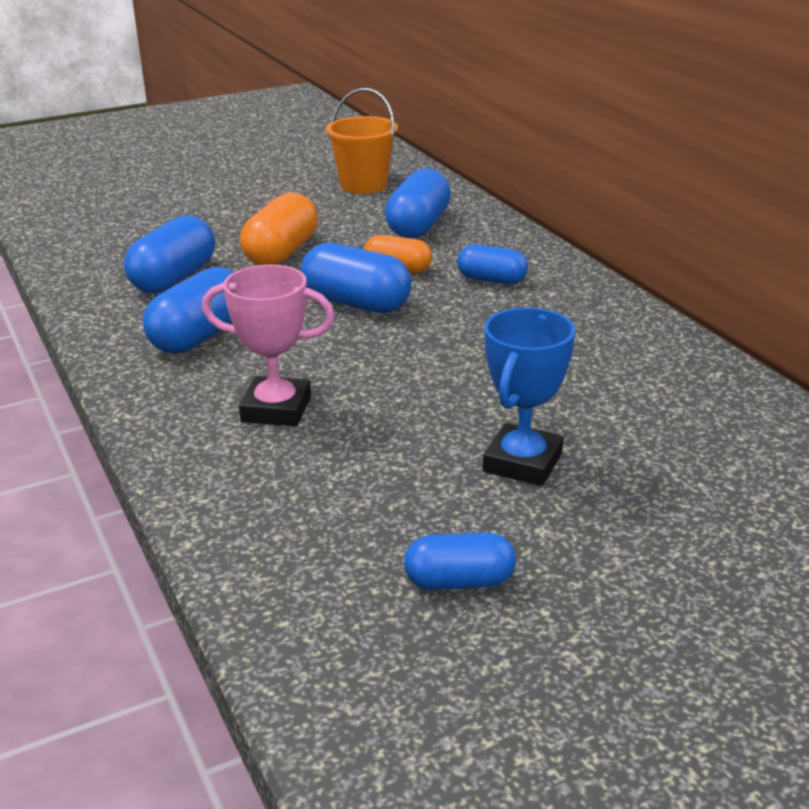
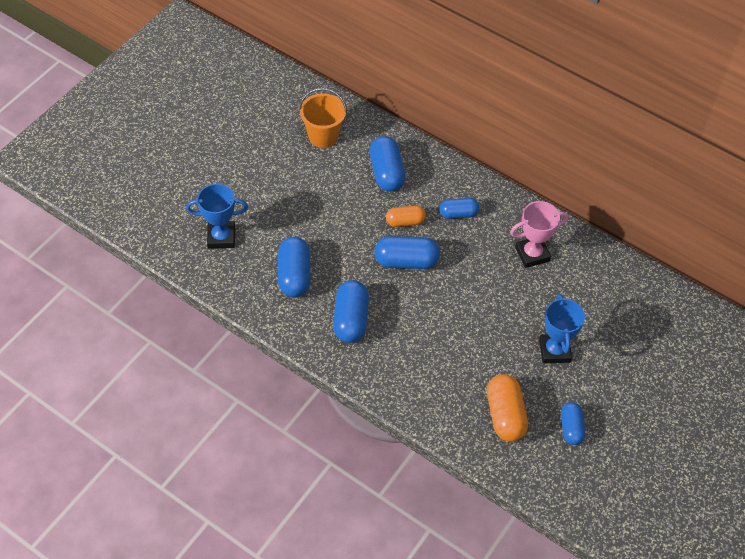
camera: 30 degrees left, 25 degrees up
pink trophy [202,265,335,427] -> pink trophy moved to [510,201,568,268]
orange capsule [240,193,318,265] -> orange capsule moved to [487,374,528,442]
blue capsule [404,532,516,590] -> blue capsule turned 60 degrees counterclockwise [561,402,585,445]
none -> blue trophy [186,184,248,248]

